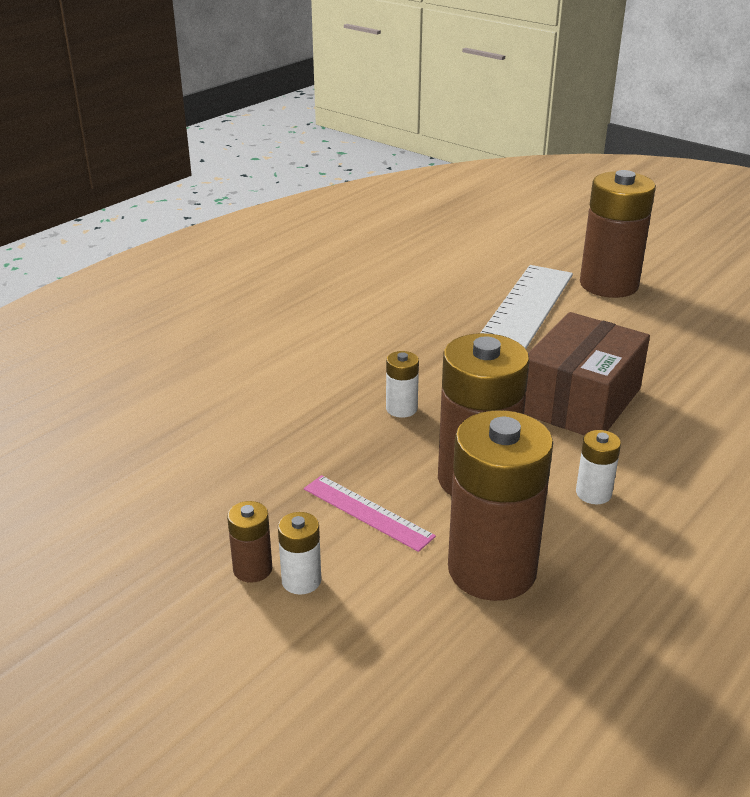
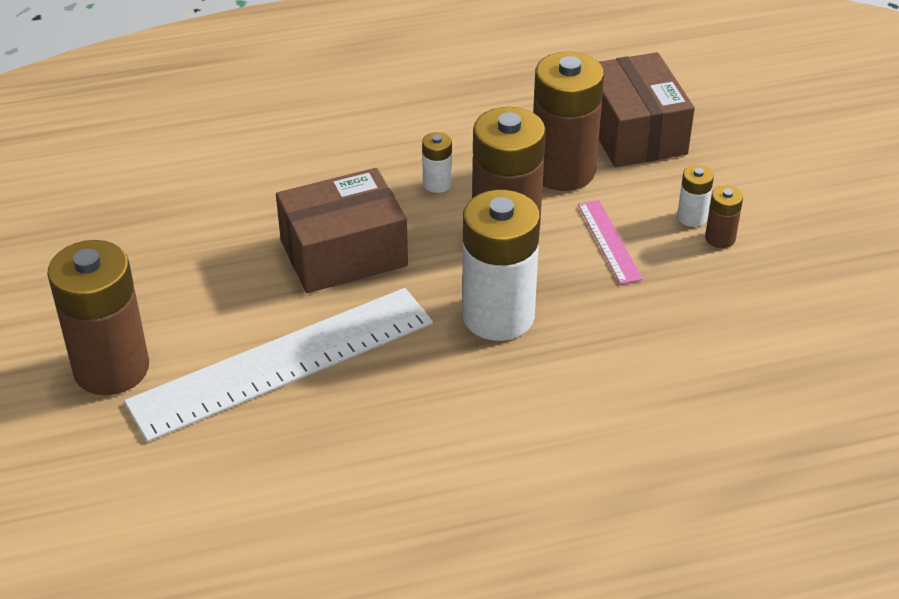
camera: 145 degrees left, 10 degrees up
white battery [386,351,419,418] -> white battery [462,190,540,341], size x2.26
none -> brown box [599,52,695,167]

